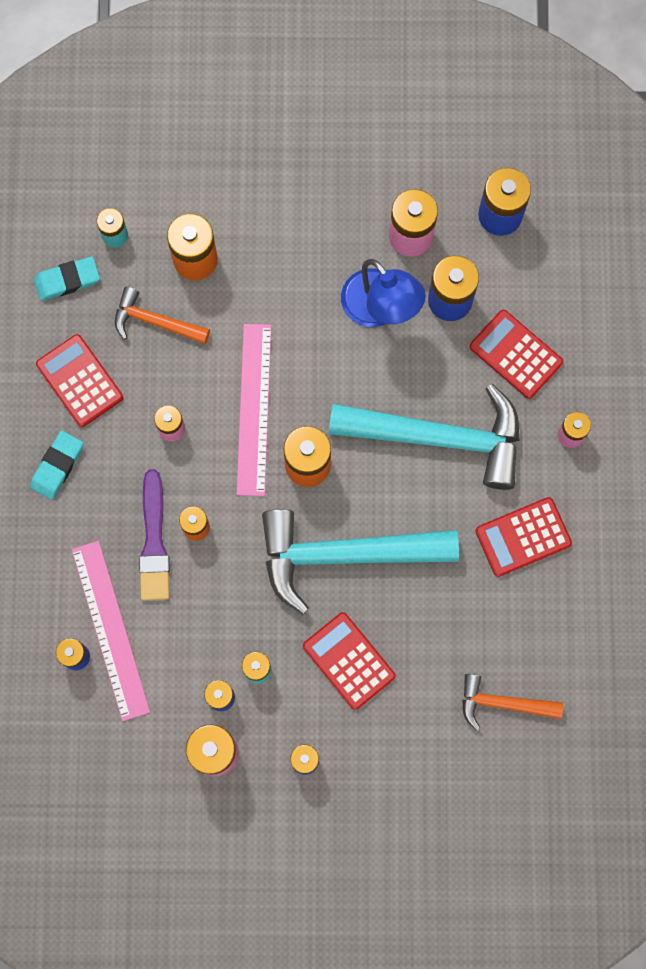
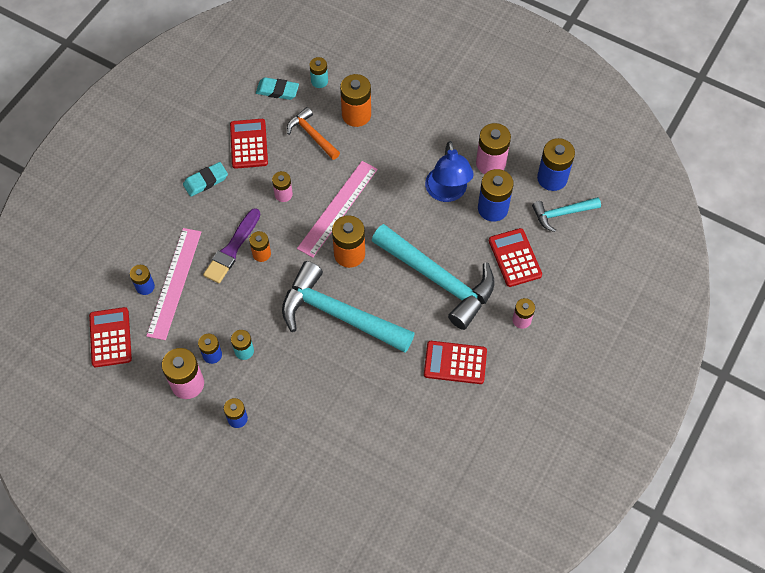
camera: 30 degrees right, 15 degrees down
red calculator [303,612,396,710] -> red calculator moved to [89,307,132,367]
orange hammer [462,674,563,731] -> none
none -> turquoise hammer [532,197,601,232]

